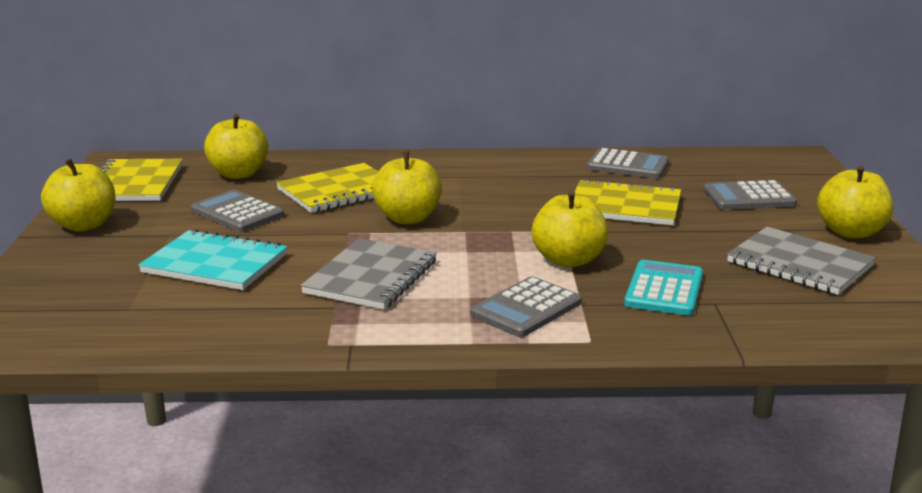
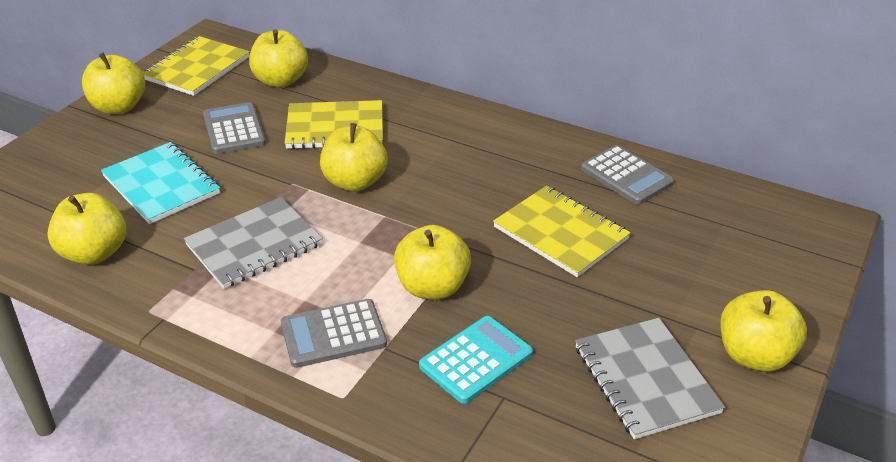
camera: 30 degrees right, 15 degrees up
grey calculator [703,180,797,210] -> none
none -> yellow apple [47,193,126,265]

